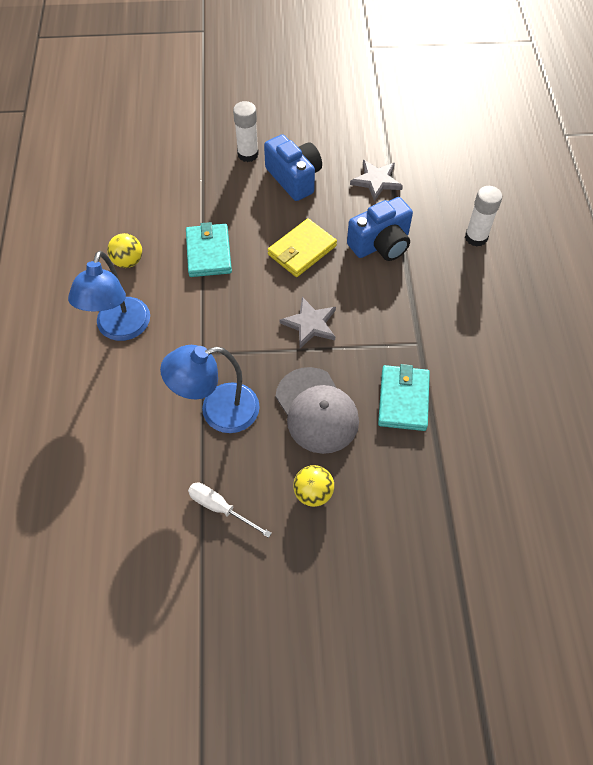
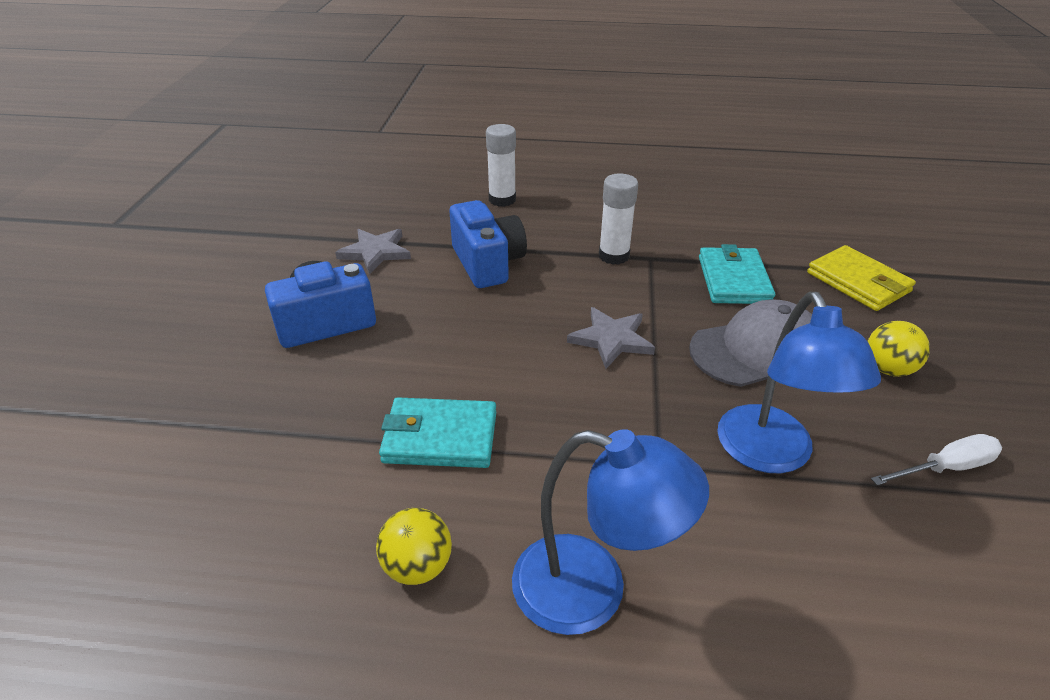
camera: 80 degrees left, 20 degrees down
white screwdriver [188,482,272,538] -> white screwdriver turned 150 degrees counterclockwise [871,434,1002,485]
white glue stick [233,101,259,162] -> white glue stick moved to [599,173,638,265]
yellow wallet [267,218,337,277] -> yellow wallet moved to [807,245,916,311]
turquoise wallet [378,364,430,431] -> turquoise wallet turned 75 degrees clockwise [699,244,775,304]

